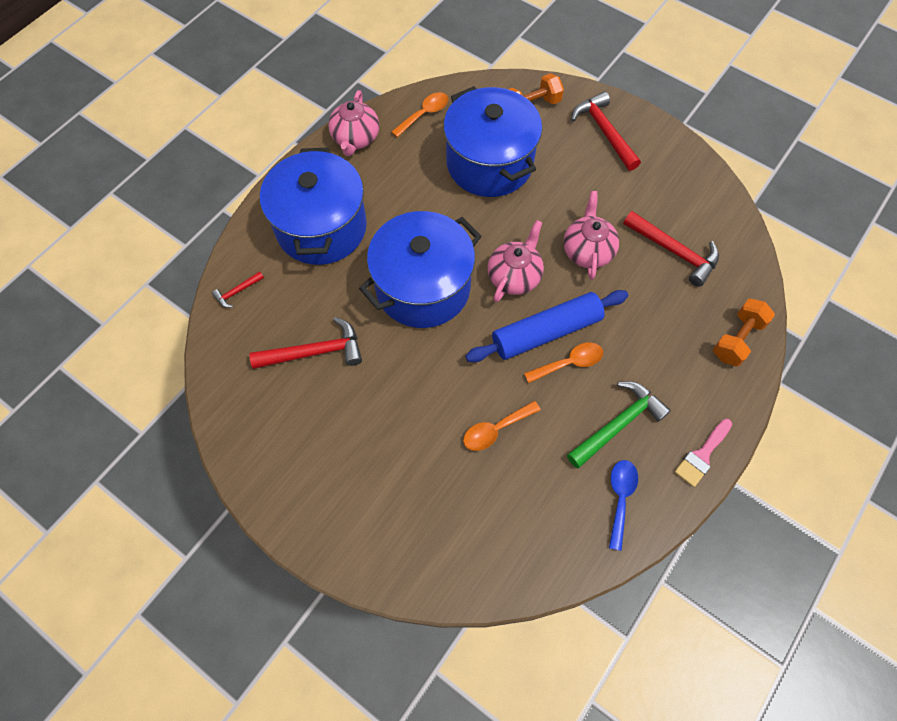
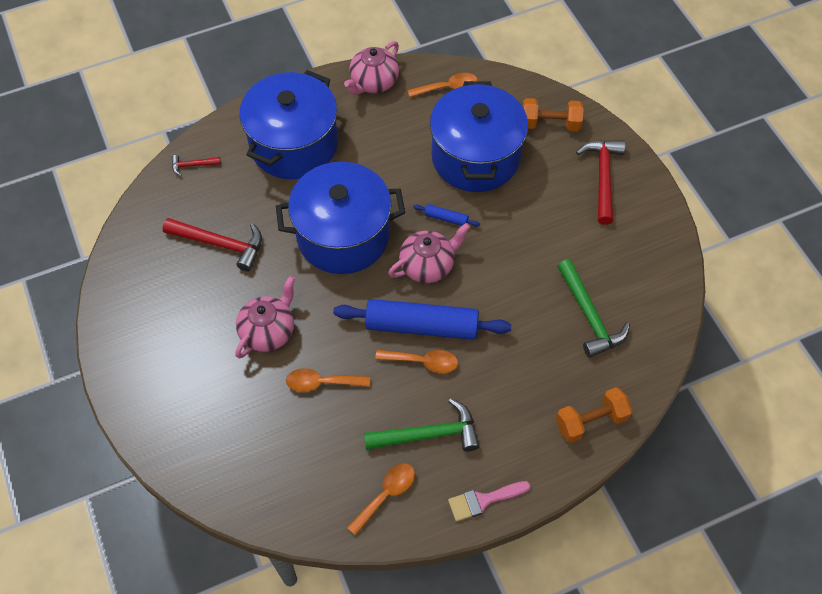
camera: 30 degrees right, 5 degrees down
pink teapot [563,191,619,280] -> pink teapot moved to [235,276,295,359]
blue spoon [609,460,638,551] -> orange spoon [347,463,415,536]
red hammer [623,211,719,287] -> green hammer [557,259,630,358]
none -> blue rolling pin [413,204,480,227]

